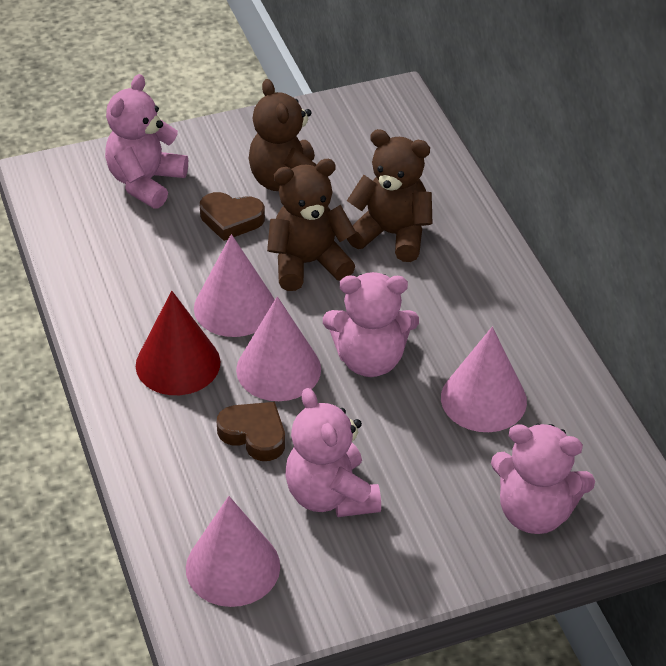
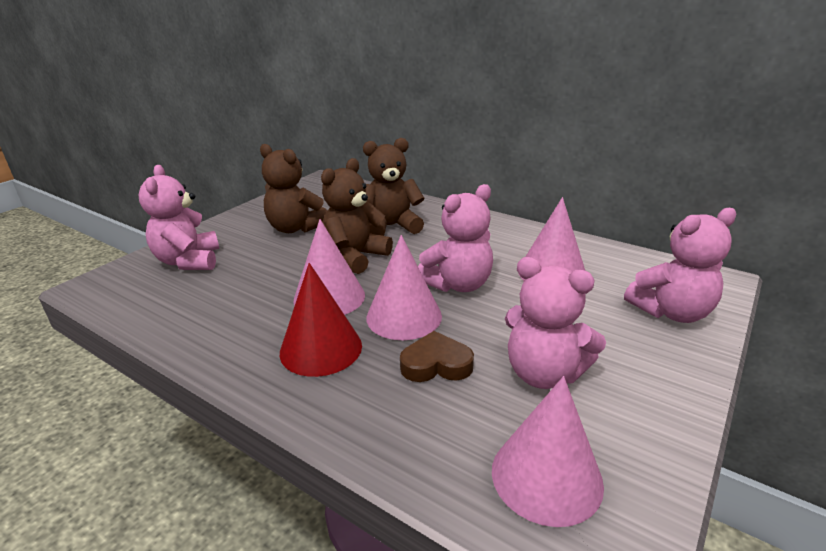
camera: 35 degrees left, 15 degrees down
brown heart [200,192,265,241] -> none

